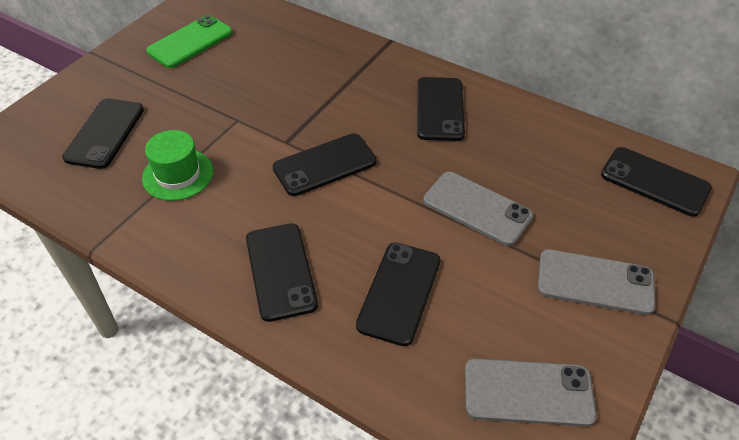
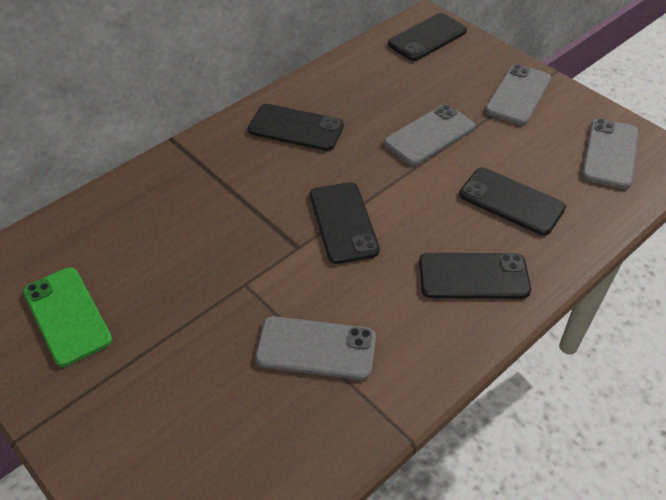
camera: 75 degrees left, 0 degrees up
black phone [62,98,144,169] -> none
green hat [142,130,213,201] -> grey phone [255,316,376,380]

